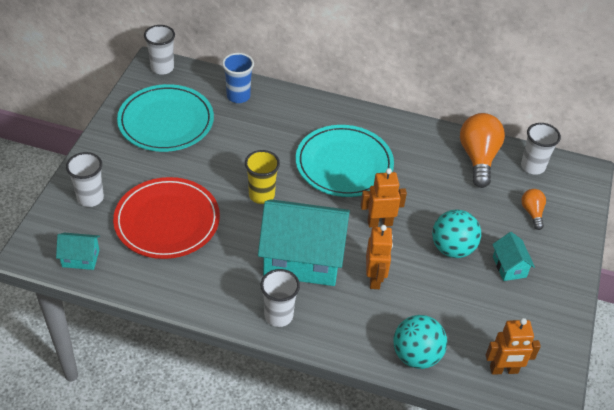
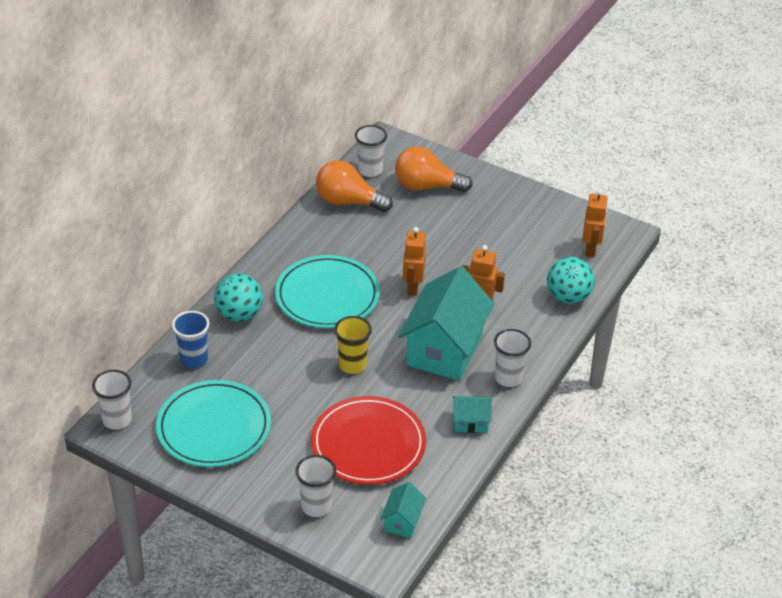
camera: 75 degrees left, 5 degrees down
turquoise ball [432,210,481,258] -> turquoise ball moved to [214,274,263,322]
turquoise house [492,232,535,281] -> turquoise house moved to [453,396,492,433]
orange light bulb [521,189,546,230] -> orange light bulb [395,146,473,192], size x1.92

